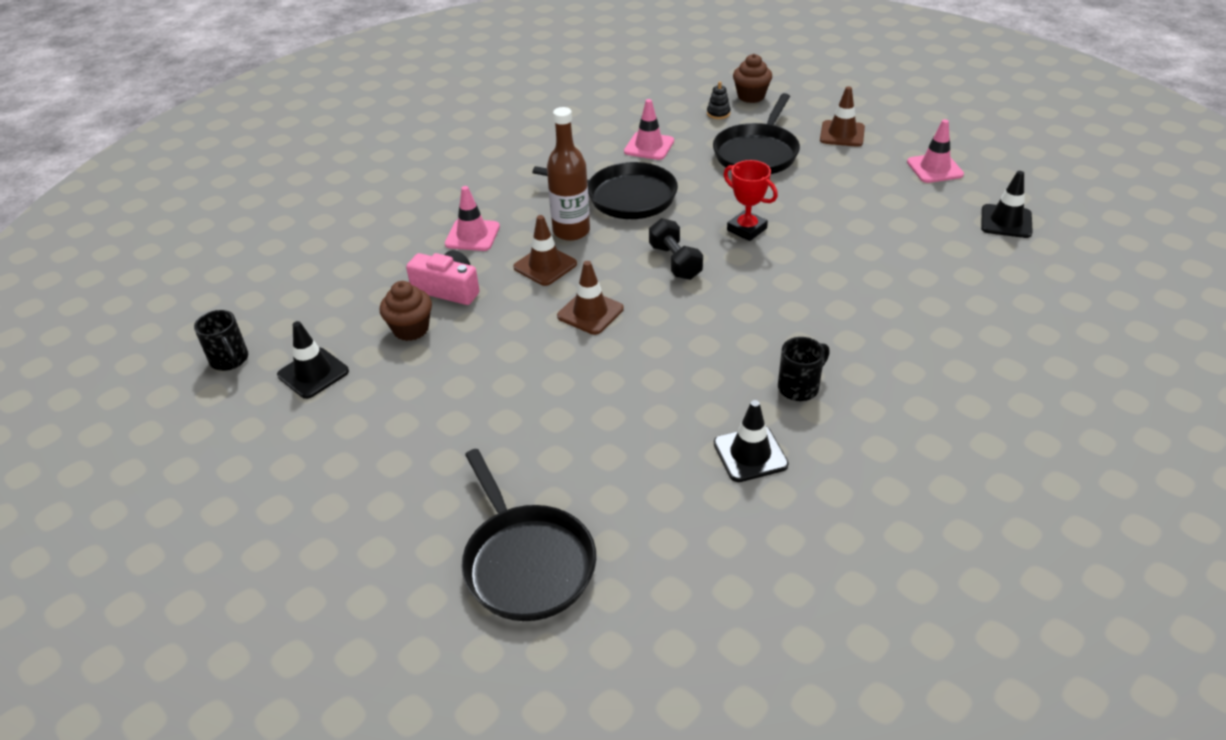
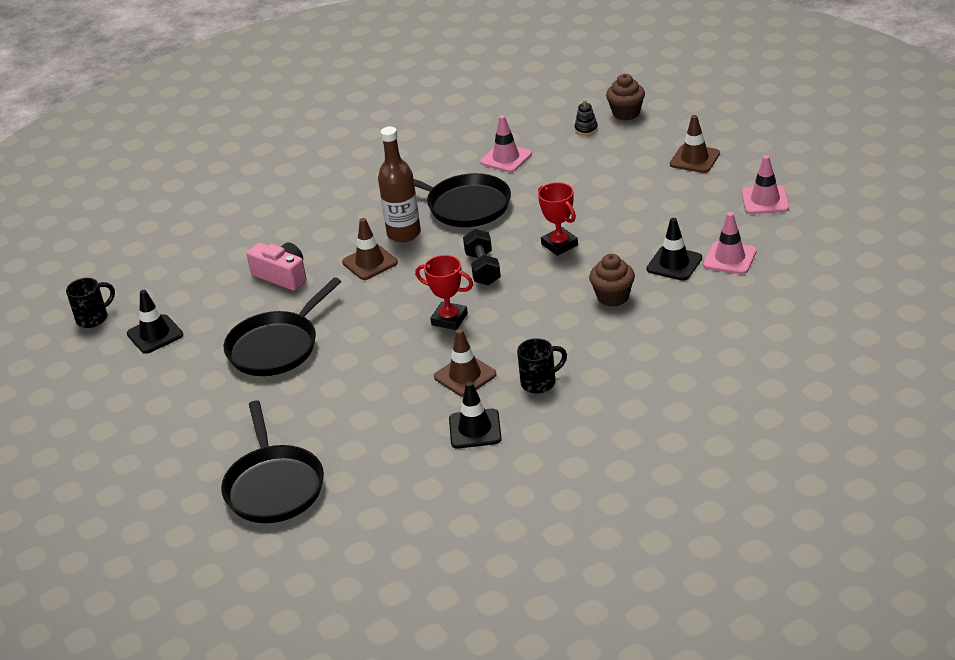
camera: 15 degrees right, 5 degrees down
black mug [194,310,248,371] -> black mug turned 105 degrees counterclockwise [66,278,115,328]
brown cupcake [380,281,432,341] -> brown cupcake moved to [589,254,635,307]
pink traffic cone [445,186,500,251] -> pink traffic cone moved to [703,212,757,274]
brown traffic cone [557,261,624,335] -> brown traffic cone moved to [434,329,496,397]
black pan [713,93,800,174] -> black pan moved to [224,277,342,376]
black traffic cone [981,171,1033,238] -> black traffic cone moved to [647,218,702,281]
none -> red trophy [415,255,473,330]

